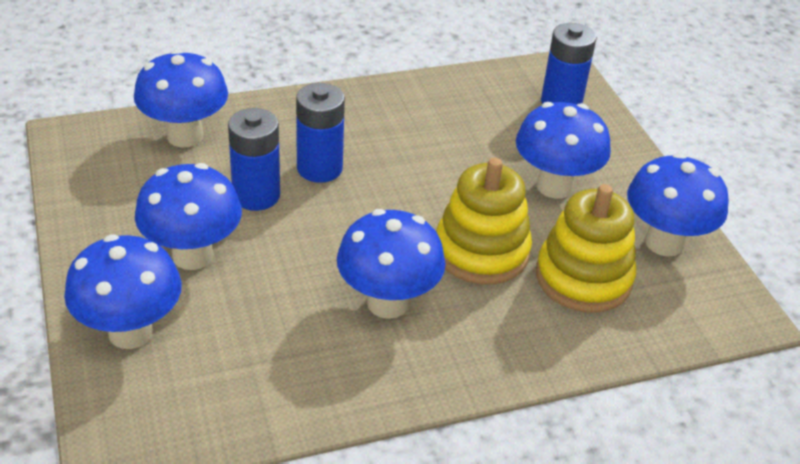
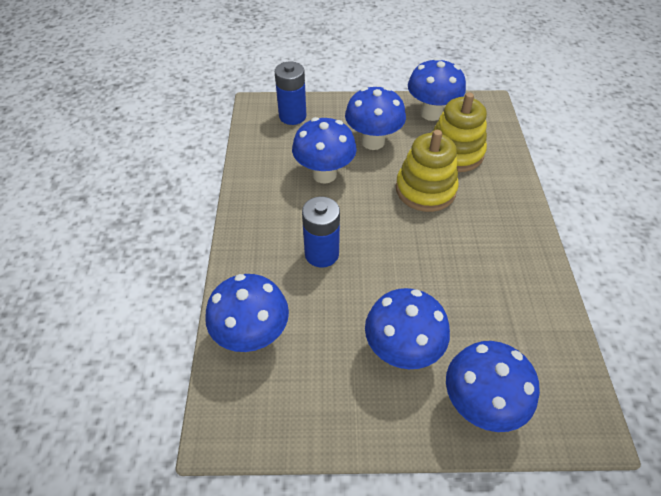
camera: 70 degrees left, 10 degrees up
blue battery [228,108,280,211] -> none
blue mushroom [337,209,446,319] -> blue mushroom moved to [292,117,357,183]

